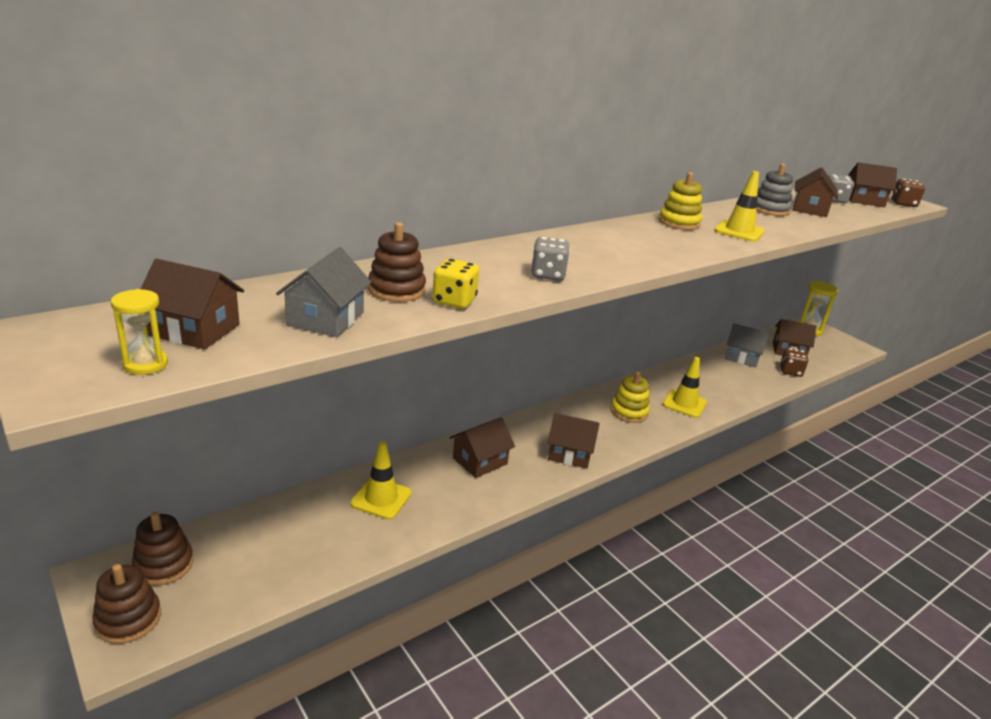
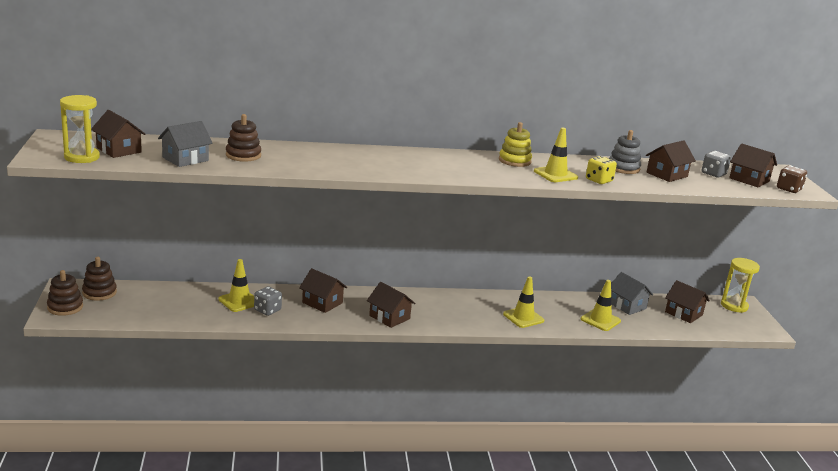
camera: 30 degrees right, 5 degrees down
yellow hourglass [111,289,168,375] -> yellow hourglass [60,95,100,163], size x1.63
yellow dice [432,259,479,309] -> yellow dice moved to [586,156,617,184]
brown house [449,417,515,478] -> brown house turned 45 degrees clockwise [299,268,347,313]
grey dice [531,237,570,281] -> grey dice moved to [254,286,282,316]
yellow stacking toy [610,372,650,423] -> none
brown dice [780,348,808,377] -> none
none -> yellow traffic cone [581,280,621,331]

